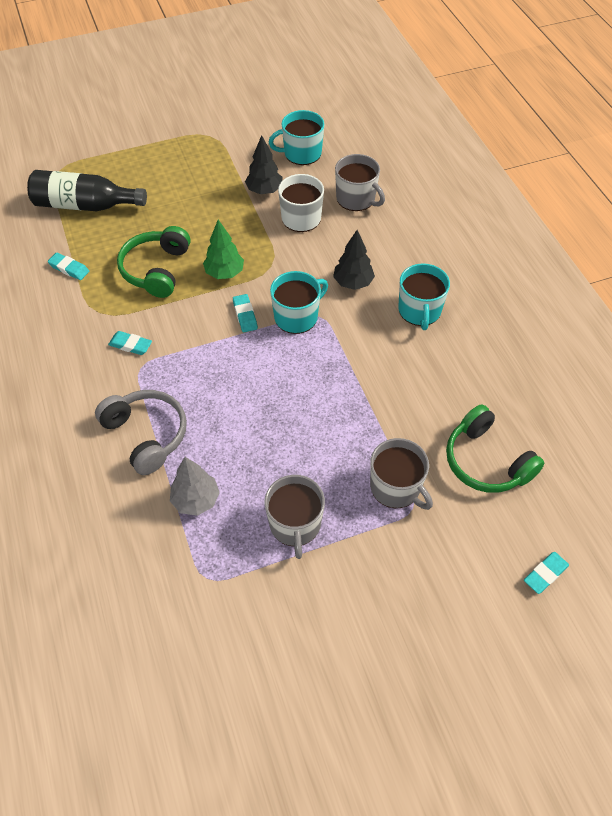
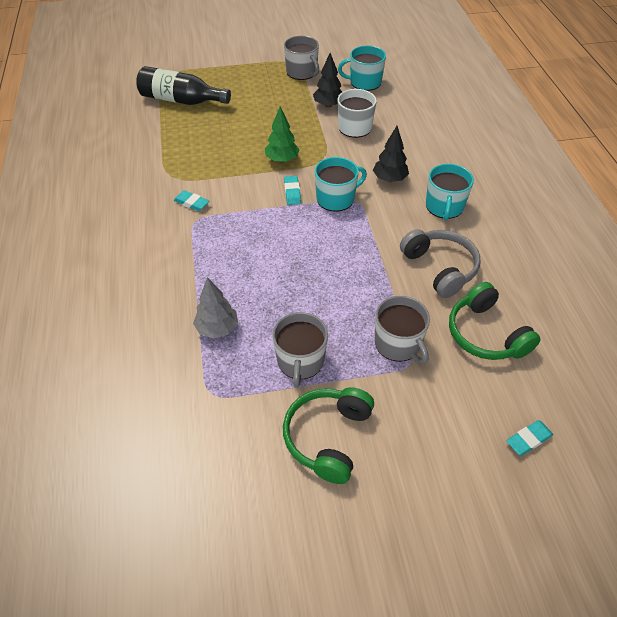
camera: 10 degrees right, 5 degrees down
turquoise eraser [48,253,89,280] -> none
grey headphones [95,390,187,475] -> grey headphones moved to [400,229,480,298]
green headphones [117,226,190,298] -> green headphones moved to [283,387,374,484]
grey mug [335,154,385,211] -> grey mug moved to [284,36,319,80]

